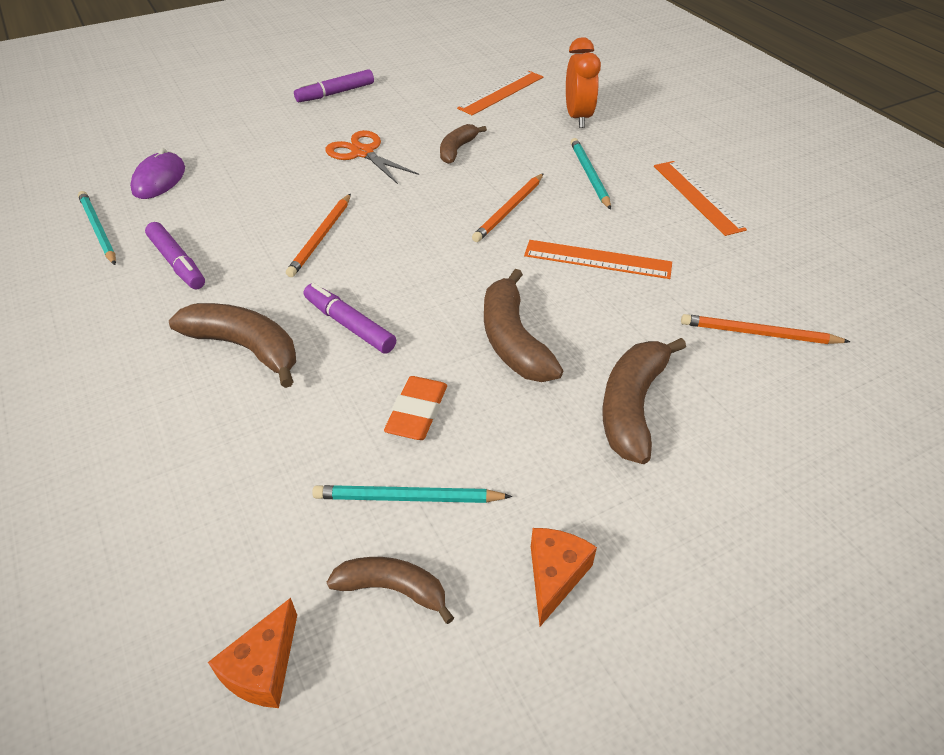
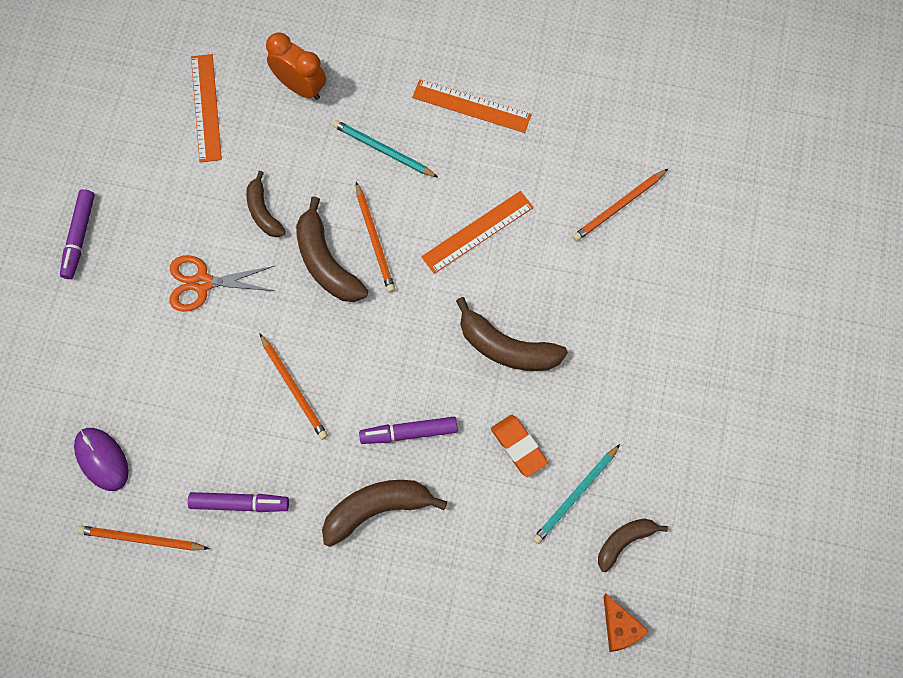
camera: 50 degrees left, 25 degrees up
turquoise pencil [78,191,116,265] -> orange pencil [77,526,209,551]
orange cheese [531,528,597,626] -> none
brown banana [602,338,686,464] -> brown banana moved to [296,196,368,302]

